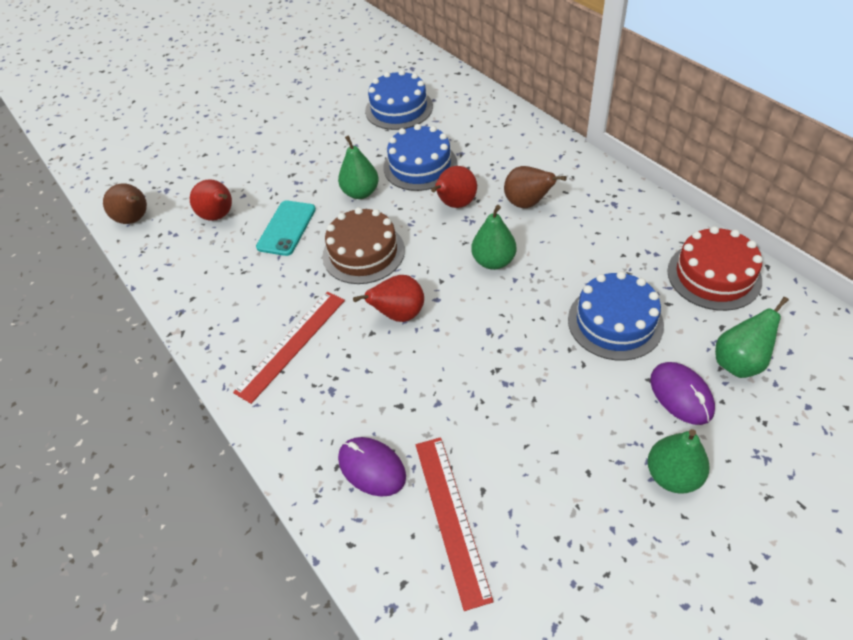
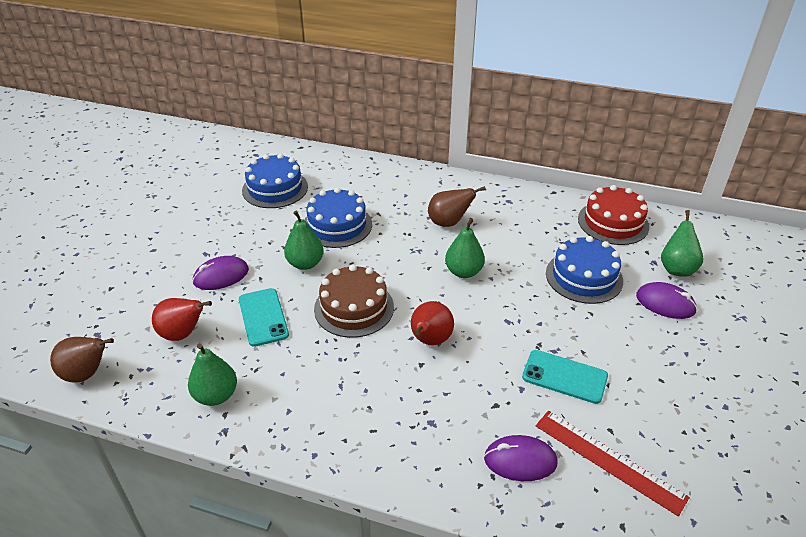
camera: 40 degrees left, 10 degrees down
red ruler [233,291,345,404] -> none
red pear [431,166,477,208] -> none
green pear [647,429,710,494] -> green pear moved to [188,343,237,406]
none -> purple mouse [192,256,249,290]
none -> turquoise phone [522,350,608,404]

